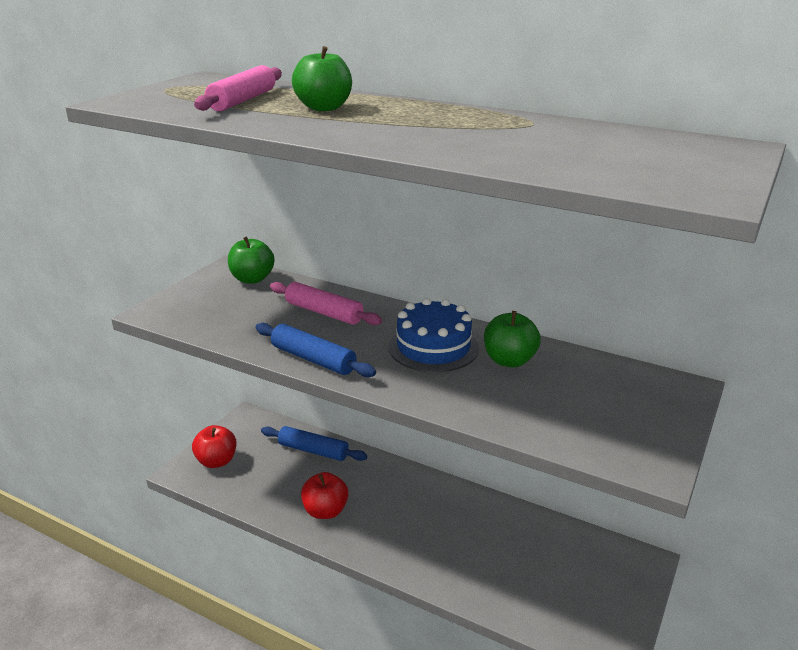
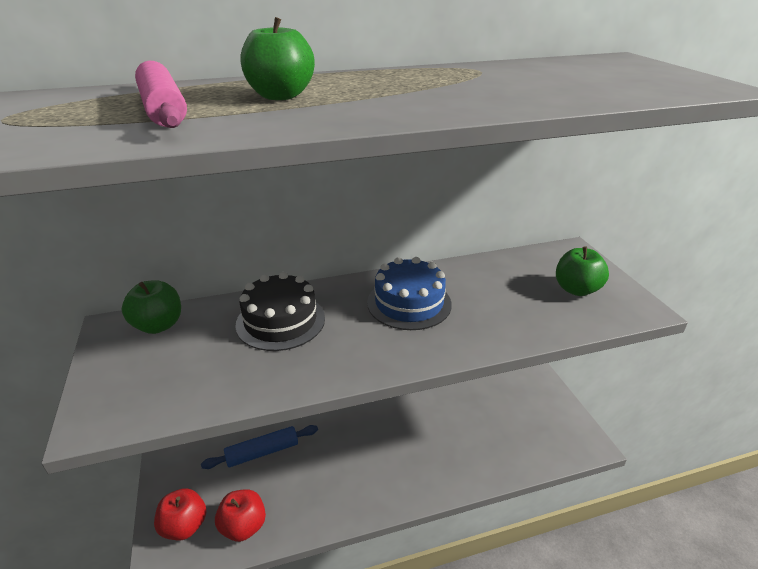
camera: 45 degrees left, 5 degrees up
blue rolling pin [255,323,376,377] -> none
pink rolling pin [270,282,382,325] -> black cake [235,272,325,351]
red apple [301,472,349,519] -> red apple moved to [215,489,266,542]
green apple [484,311,541,368] -> green apple moved to [556,247,609,296]

